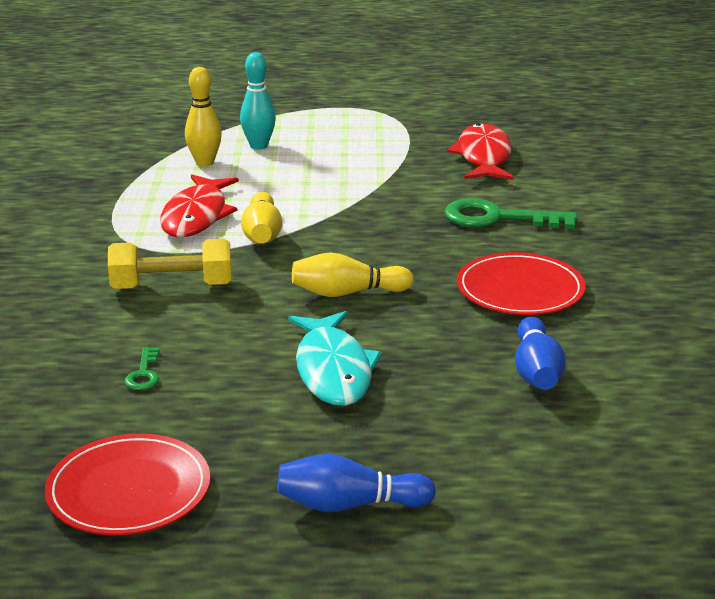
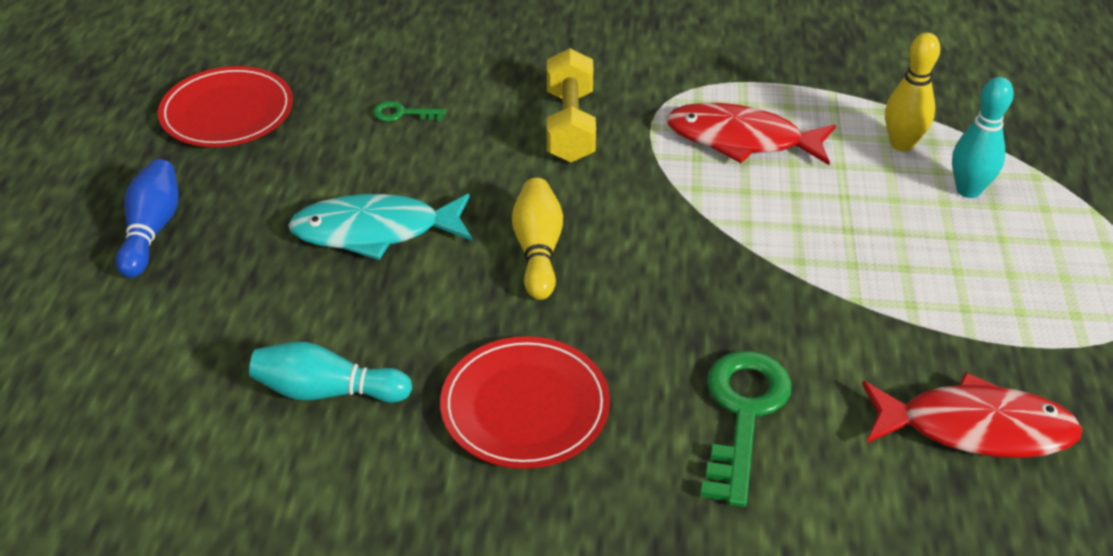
camera: 95 degrees right, 15 degrees up
yellow bowling pin [241,192,282,244] -> none
blue bowling pin [515,317,566,390] -> turquoise bowling pin [249,342,412,403]

